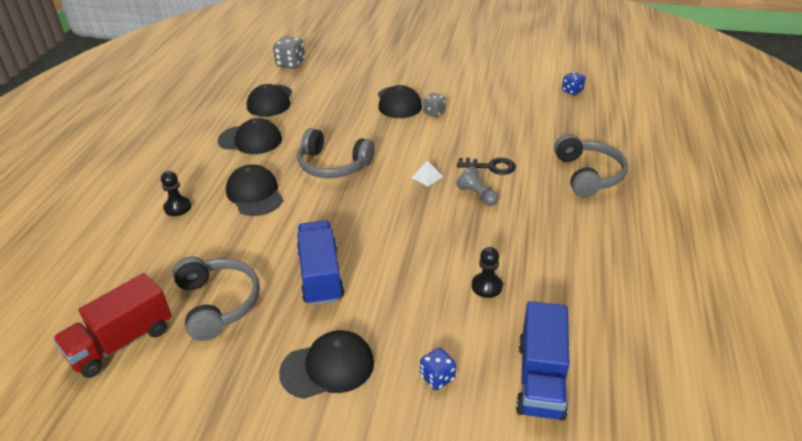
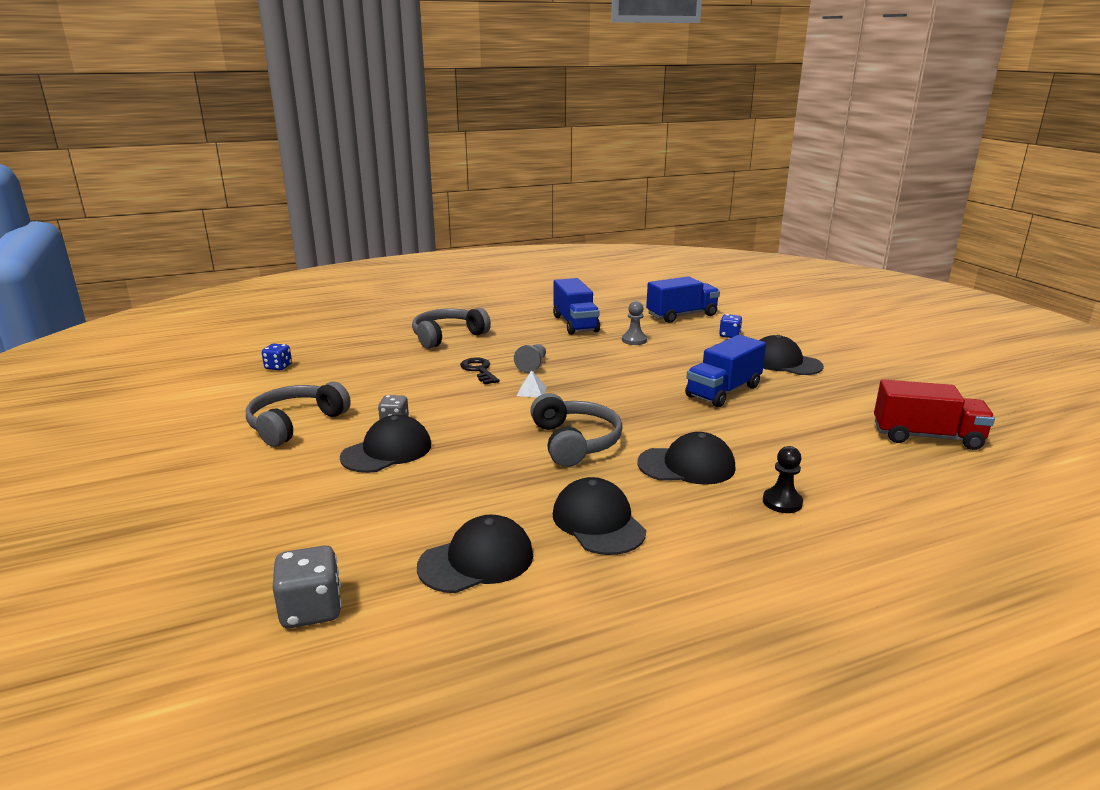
camera: 125 degrees left, 15 degrees down
grey headphones [173,256,260,341] -> grey headphones moved to [246,382,351,447]
black cap [226,164,283,216] -> black cap turned 120 degrees counterclockwise [637,432,736,485]
black pawn [472,247,503,298] -> grey pawn [622,301,647,345]
none -> blue truck [553,278,600,335]

